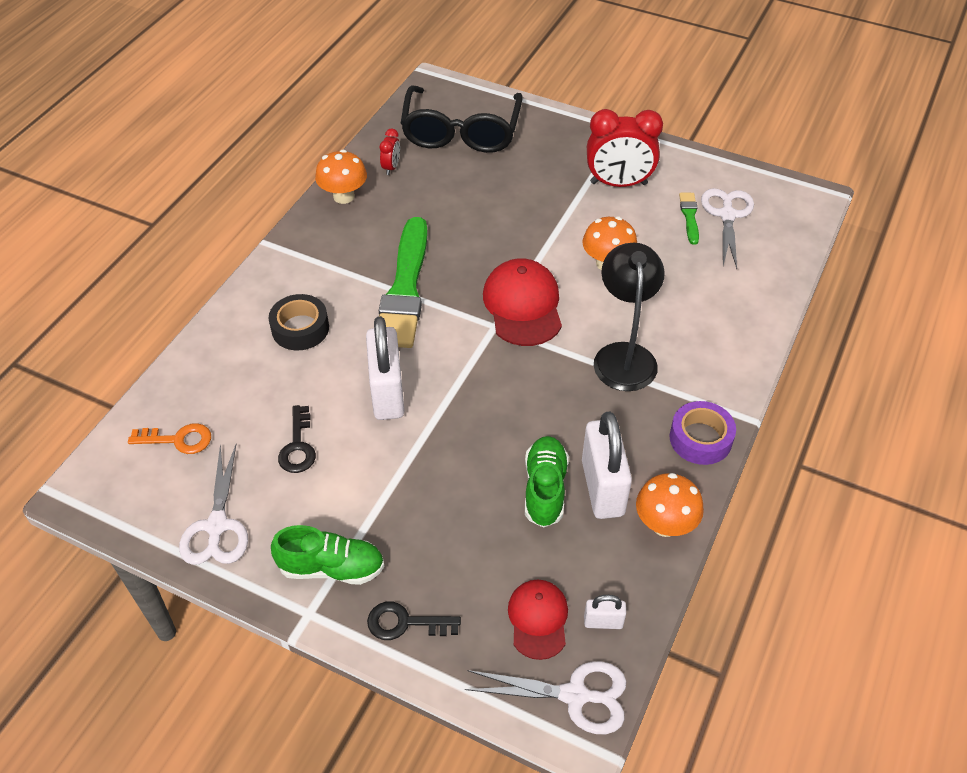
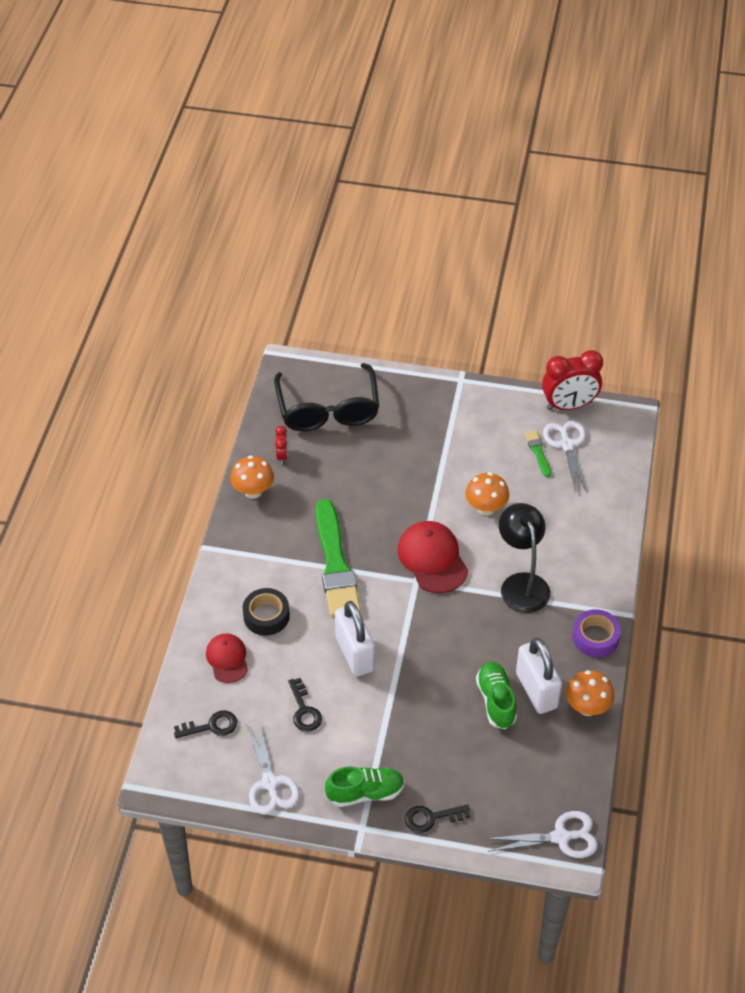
camera: 15 degrees left, 0 degrees up
orange key [128,423,211,454] -> black key [174,710,237,738]
red cap [508,580,568,660] -> red cap moved to [206,633,248,683]
white padlock [584,595,626,629] -> none
red clock [587,109,663,187] -> red clock moved to [542,350,603,410]

